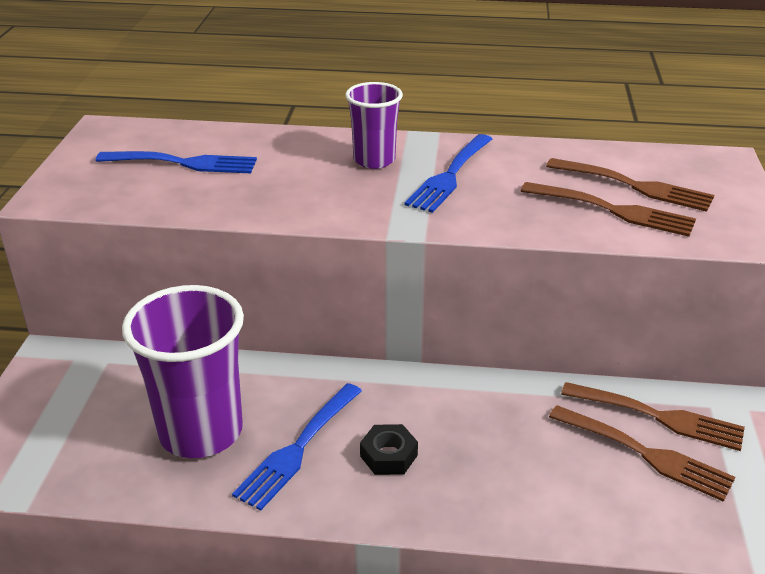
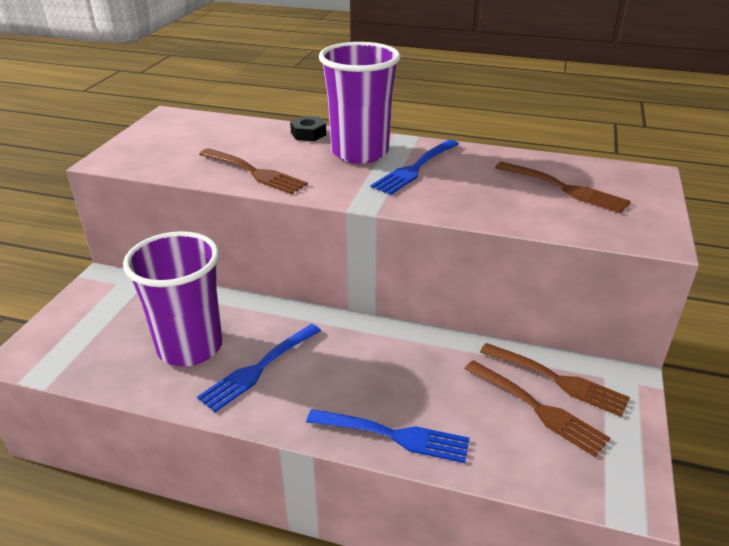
camera: 10 degrees right, 0 degrees up
blue fork [96,151,257,173] -> blue fork moved to [306,409,470,463]
purple cup [345,82,403,169] -> purple cup [319,42,401,164], size x1.73
black nut [360,424,418,475] -> black nut moved to [290,116,326,141]
brown fork [521,182,696,237] -> brown fork moved to [199,148,308,194]

